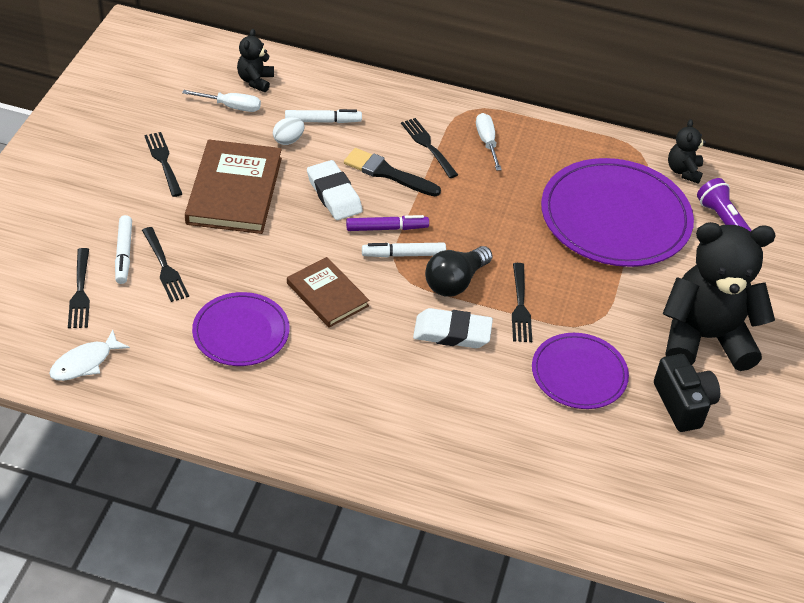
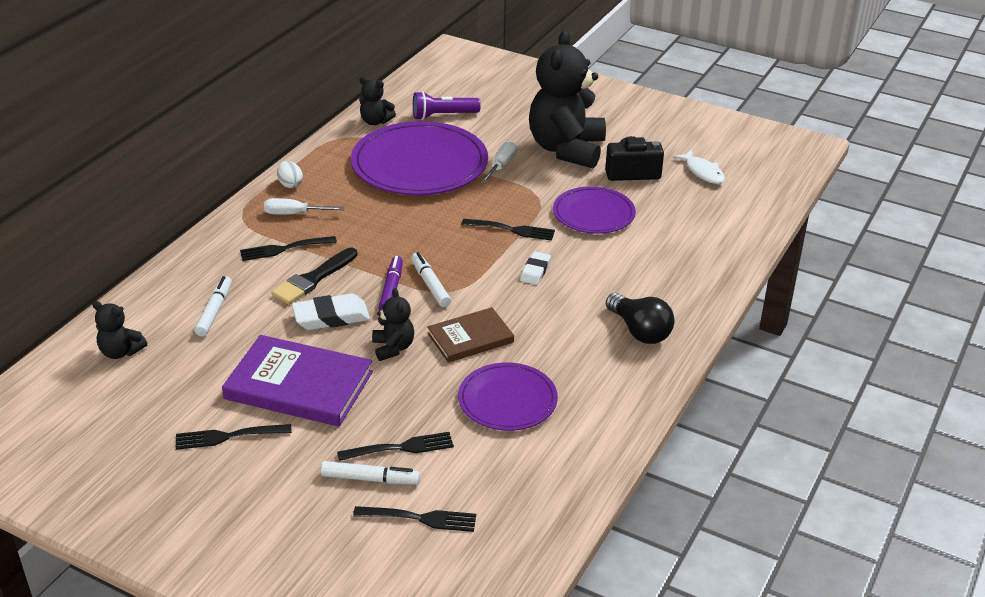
camera: 75 degrees left, 10 degrees down
white fish [49,330,130,381] -> white fish moved to [673,150,725,184]
white screwdriver [182,90,261,112] -> white screwdriver moved to [481,141,517,183]
brown book [185,140,282,234] -> purple book [222,335,373,427]
white egg [273,117,305,145] -> white egg moved to [277,161,303,188]
white marker [362,243,446,257] -> white marker turned 150 degrees clockwise [411,252,451,307]
white eraser [413,308,493,348] -> white eraser [520,252,551,285], size x0.61
black light bulb [425,246,492,297] -> black light bulb moved to [606,293,675,344]
none -> black teddy bear [372,288,414,361]

